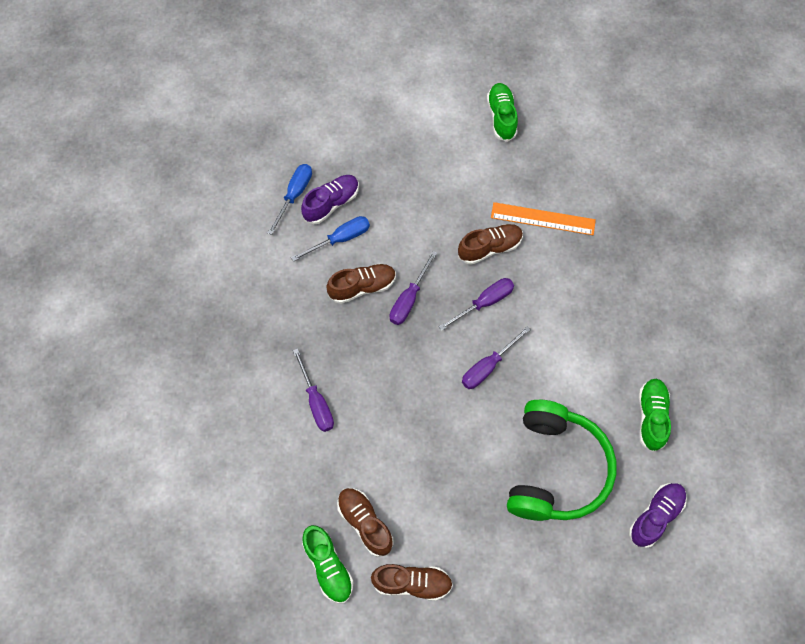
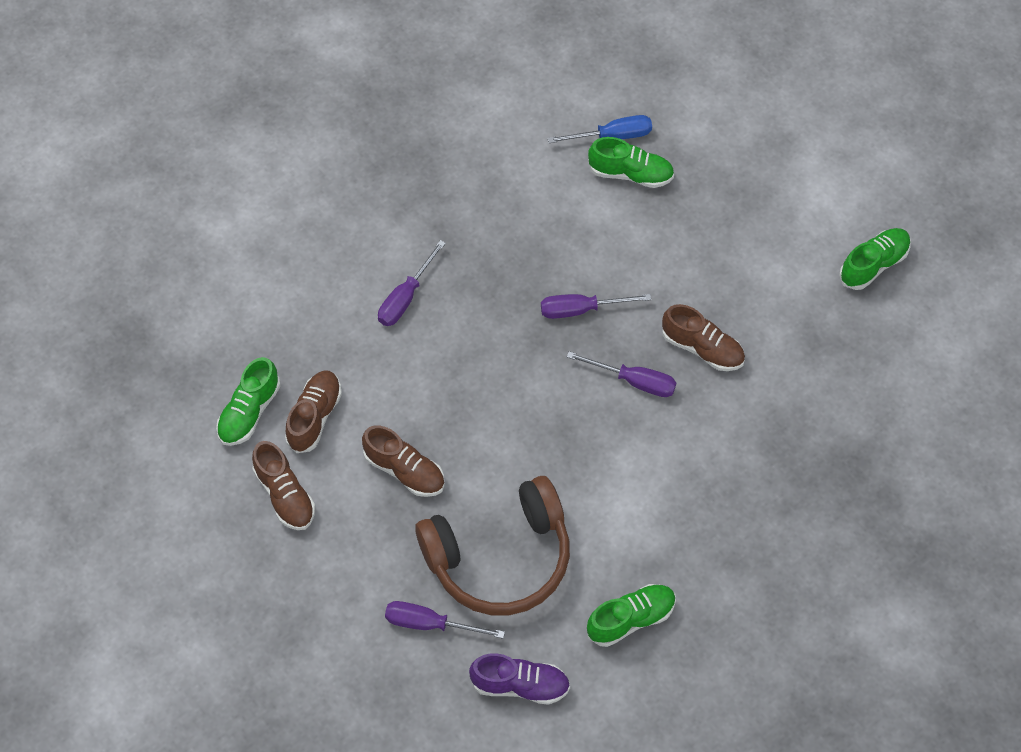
camera: 55 degrees right, 5 degrees down
blue screwdriver [291,216,370,262] -> none
purple shoe [301,175,359,224] -> green shoe [588,137,674,188]
brown shoe [326,264,396,304] -> brown shoe moved to [362,426,445,497]
purple screwdriver [462,326,531,389] -> purple screwdriver moved to [385,601,505,639]
orange ruler [491,202,596,235] -> none
green headphones [507,400,616,521] -> brown headphones [415,476,570,615]

